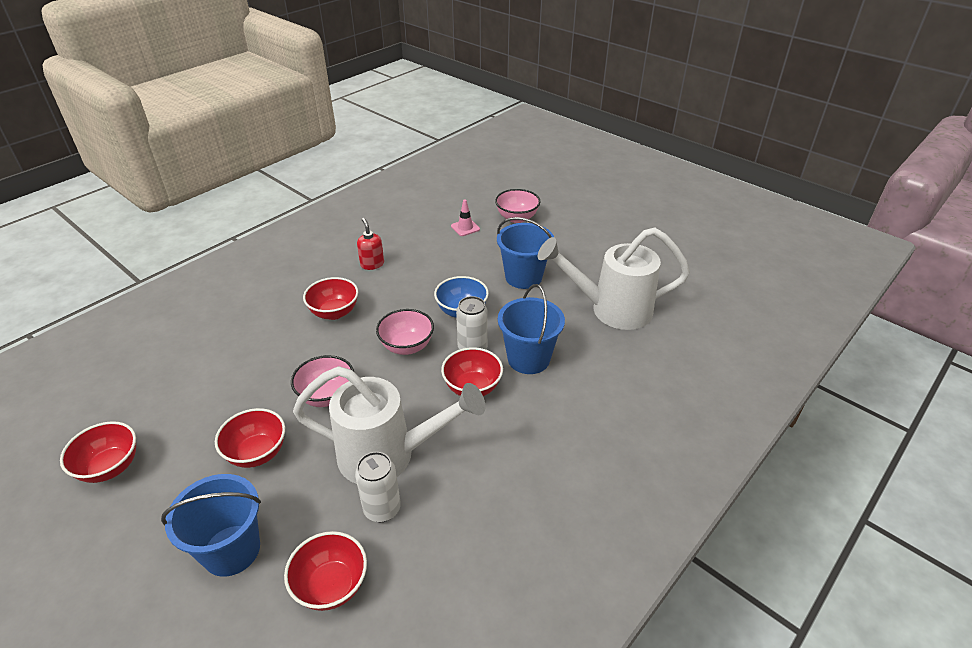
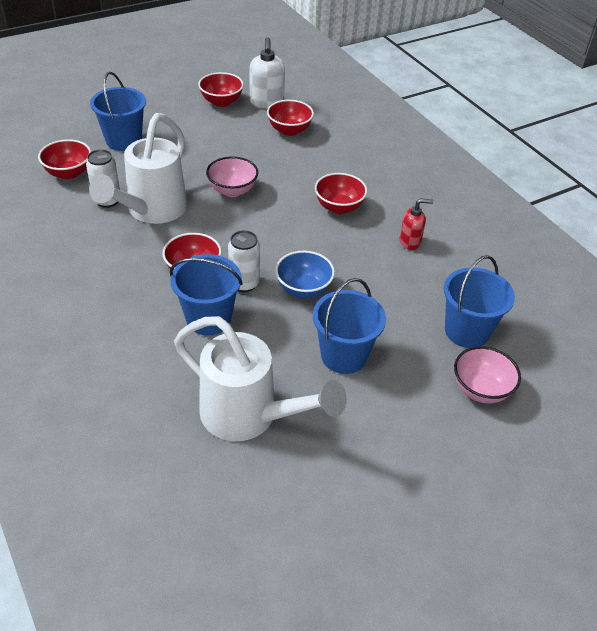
camera: 105 degrees right, 5 degrees up
red bowl [215,408,285,468] -> red bowl moved to [267,100,314,136]
pink bowl [376,309,434,355] -> none
pink traffic cone [451,199,480,236] -> blue bucket [444,255,515,348]
white watering can [538,227,690,330] -> white watering can turned 105 degrees clockwise [174,316,347,441]
none -> white soap dispenser [250,37,285,109]

